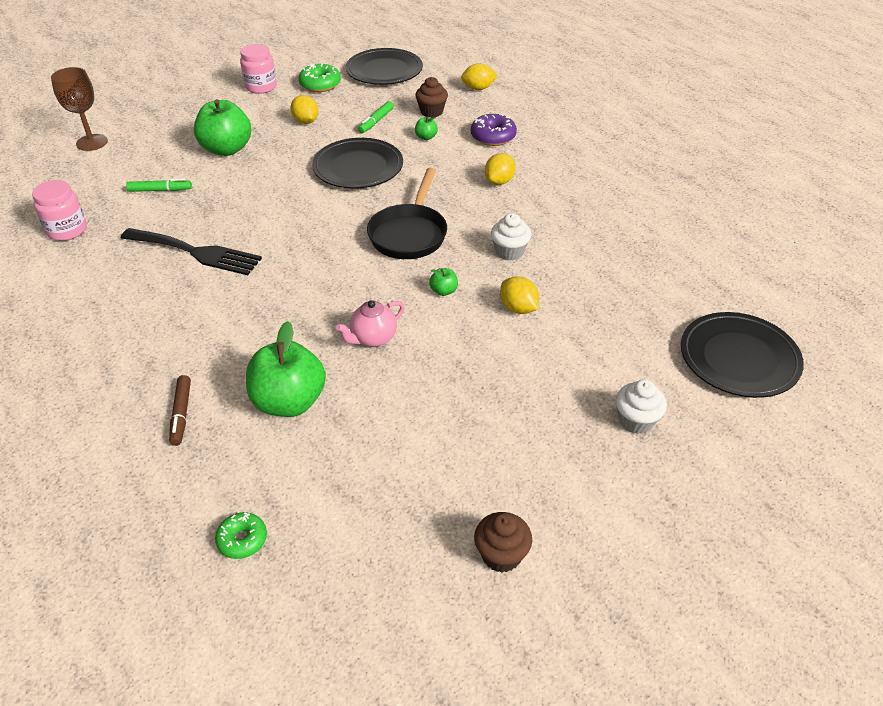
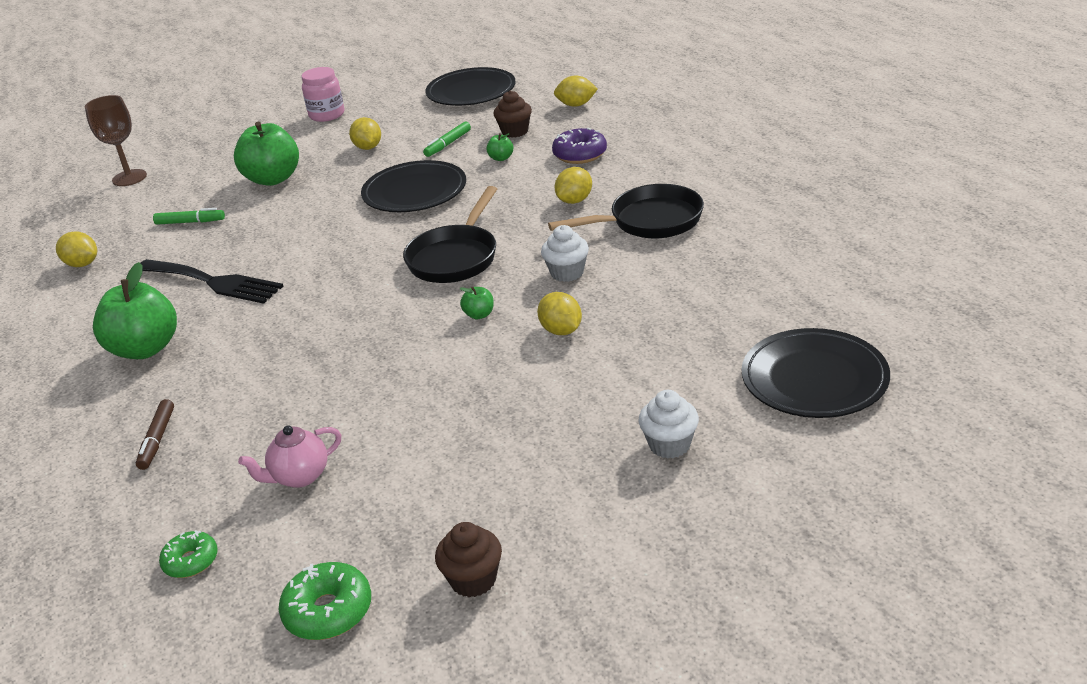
camera: 10 degrees right, 10 degrees down
pink jar [32,180,87,241] -> yellow lemon [56,231,97,267]
green apple [246,321,326,417] -> green apple moved to [93,262,177,359]
green donut [298,64,341,92] -> green donut moved to [279,562,371,640]
pink teapot [336,300,405,347] -> pink teapot moved to [238,425,341,488]
none -> black pan [548,184,704,239]

